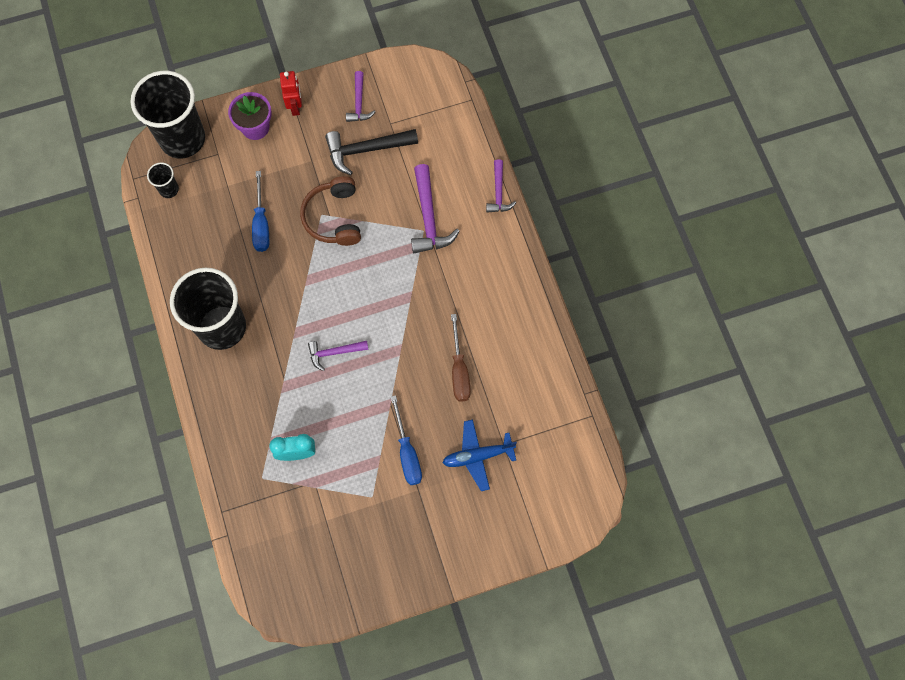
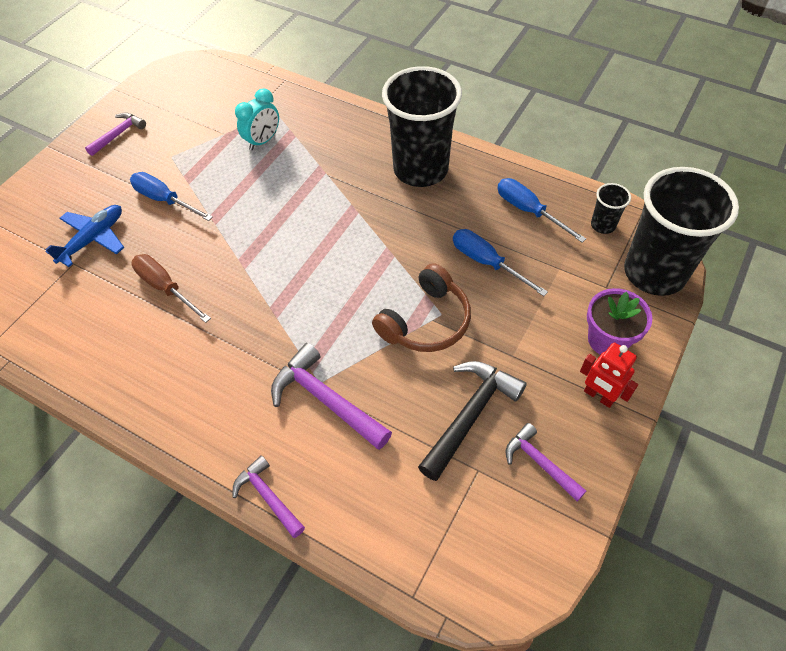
camera: 140 degrees right, 15 degrees down
brown headphones [300,176,361,246] -> brown headphones turned 90 degrees clockwise [372,263,471,352]
purple hammer [308,341,369,371] -> purple hammer moved to [85,112,146,156]
none -> blue screwdriver [497,178,586,243]

